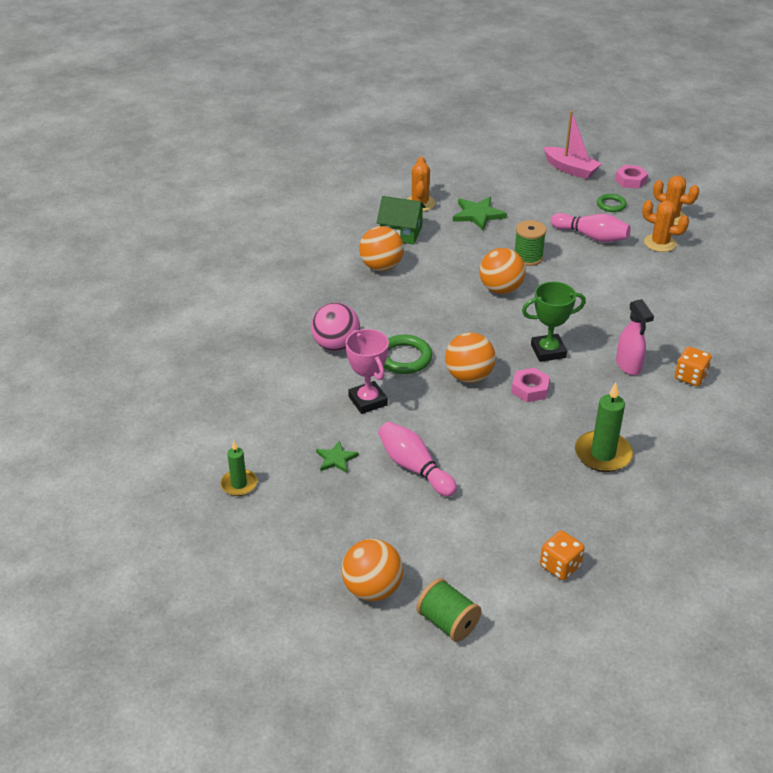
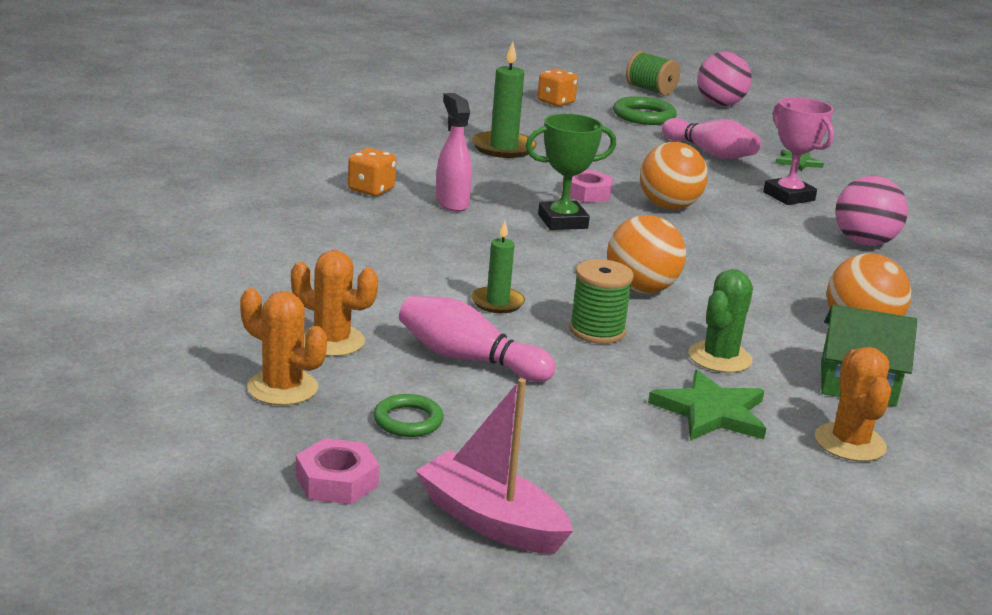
camera: 175 degrees right, 15 degrees down
green candle [220,441,257,496] -> green candle moved to [471,221,525,313]
orange ball [341,539,403,601] -> pink ball [697,52,752,106]
green ring [383,335,432,374] -> green ring moved to [613,96,677,125]
none -> green cactus [689,269,753,373]

